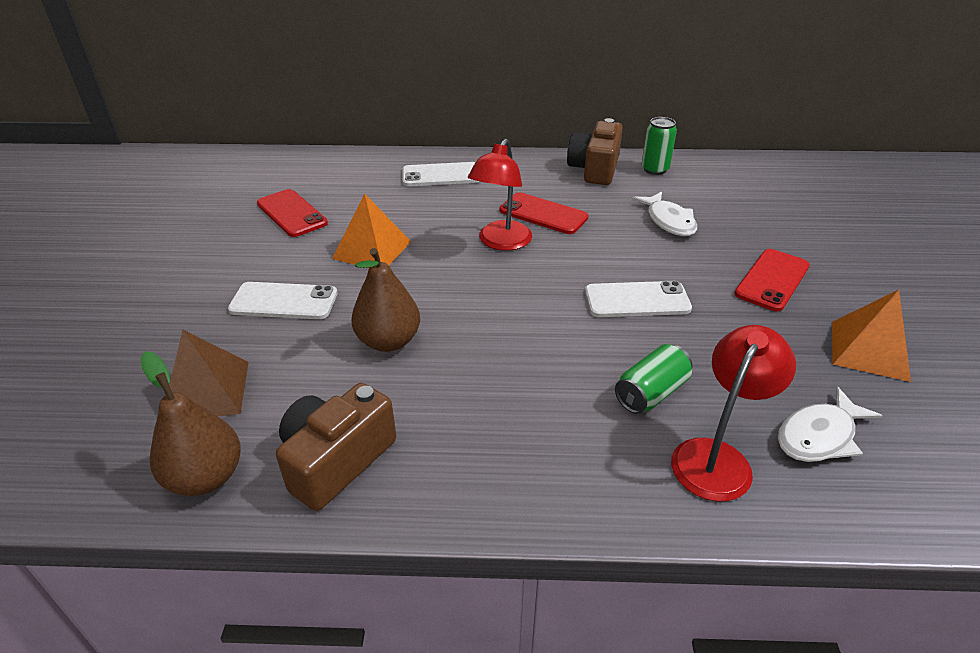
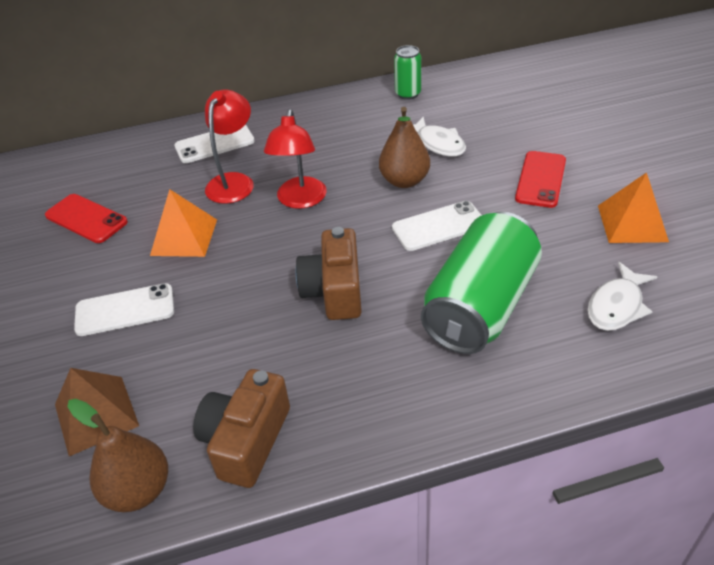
camera: 15 degrees left, 5 degrees up
brown pear [351,248,420,352] -> brown pear moved to [379,107,430,188]
red phone [499,192,589,234] -> none
brown camera [567,118,623,185] -> brown camera moved to [296,227,362,320]
green can [615,344,692,414] -> green can [421,212,542,354], size x2.12
red lamp [671,325,796,502] -> red lamp moved to [205,89,254,204]

